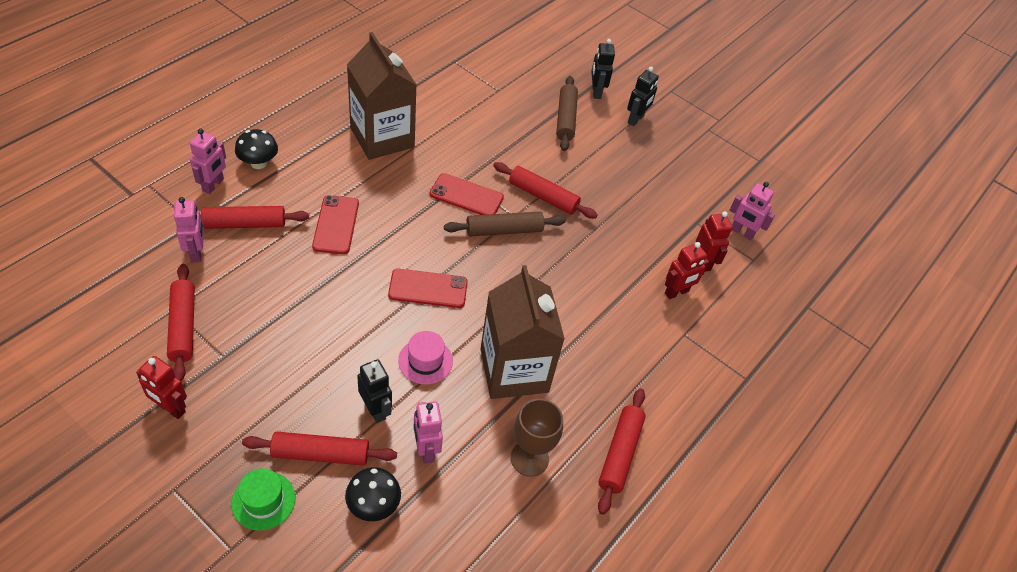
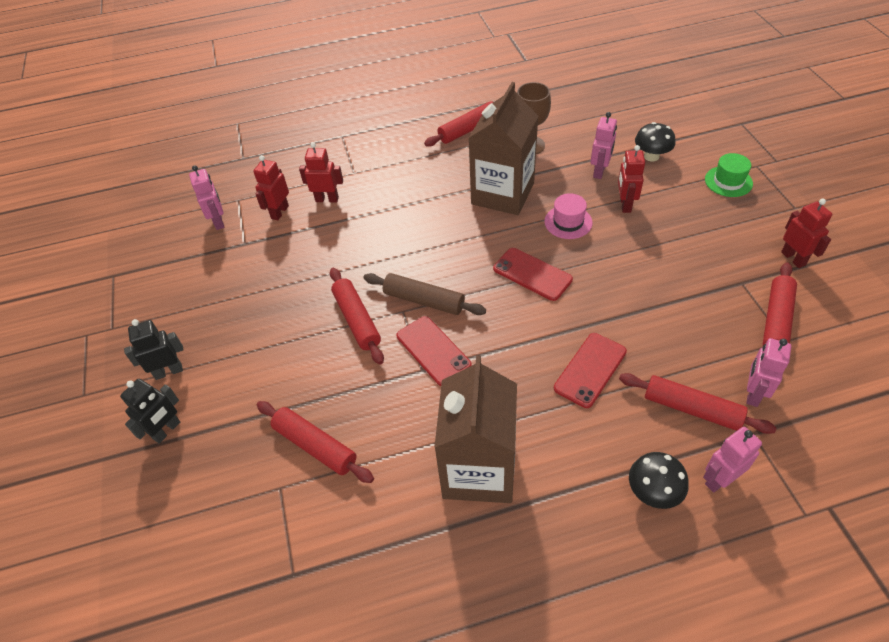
camera: 135 degrees left, 0 degrees up
red rolling pin [242,432,397,466] -> red rolling pin moved to [257,401,374,483]
black robot [357,359,392,423] -> red robot [618,145,645,213]
brown rolling pin [556,76,578,151] -> none

